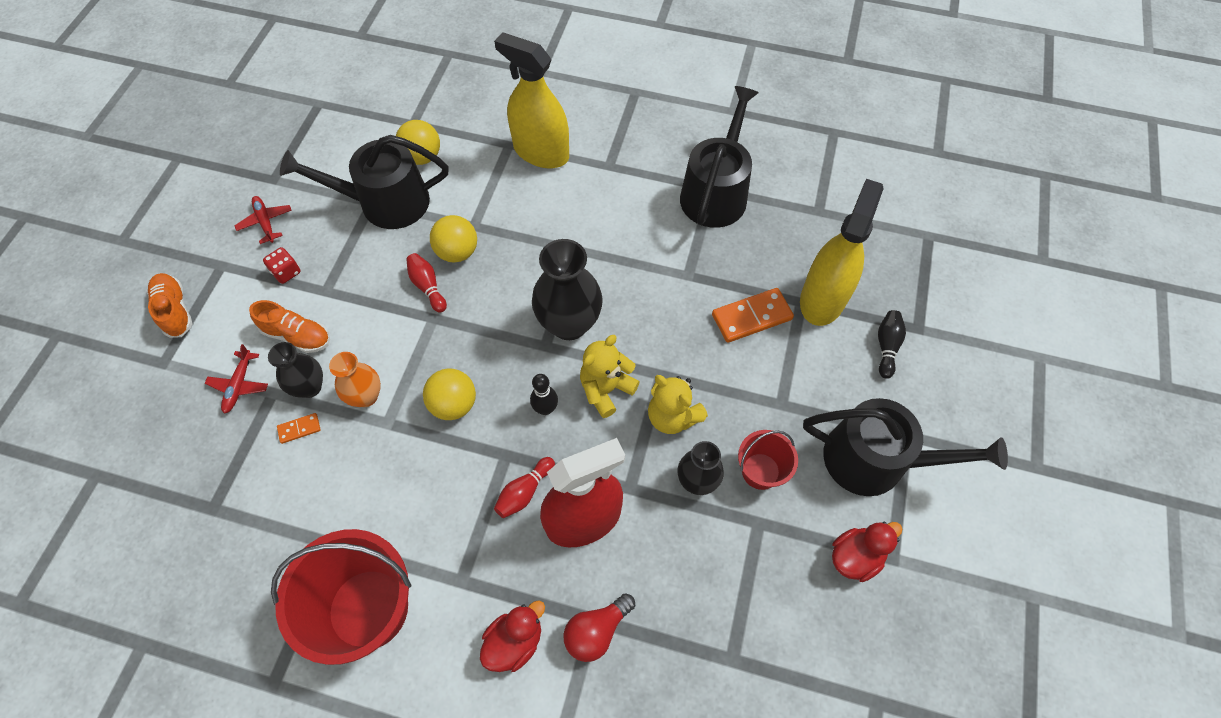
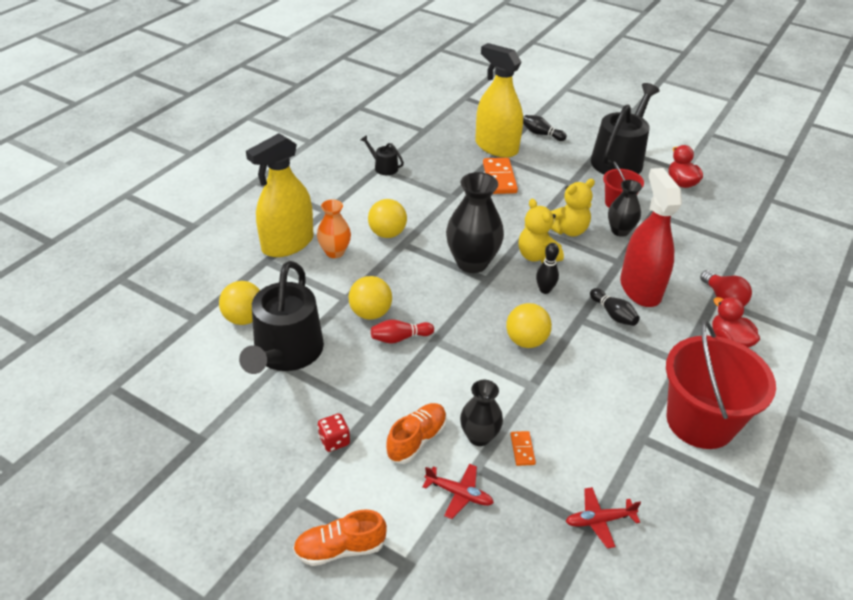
camera: 75 degrees left, 20 degrees down
red plane [234,196,292,244] -> red plane moved to [566,487,641,548]
orange vase [329,352,381,407] -> orange vase moved to [317,199,351,258]
red bowling pin [494,457,555,518] -> black bowling pin [590,288,640,326]
black watering can [680,86,759,228] -> black watering can [361,135,404,175], size x0.44
none -> yellow ball [368,199,407,238]

